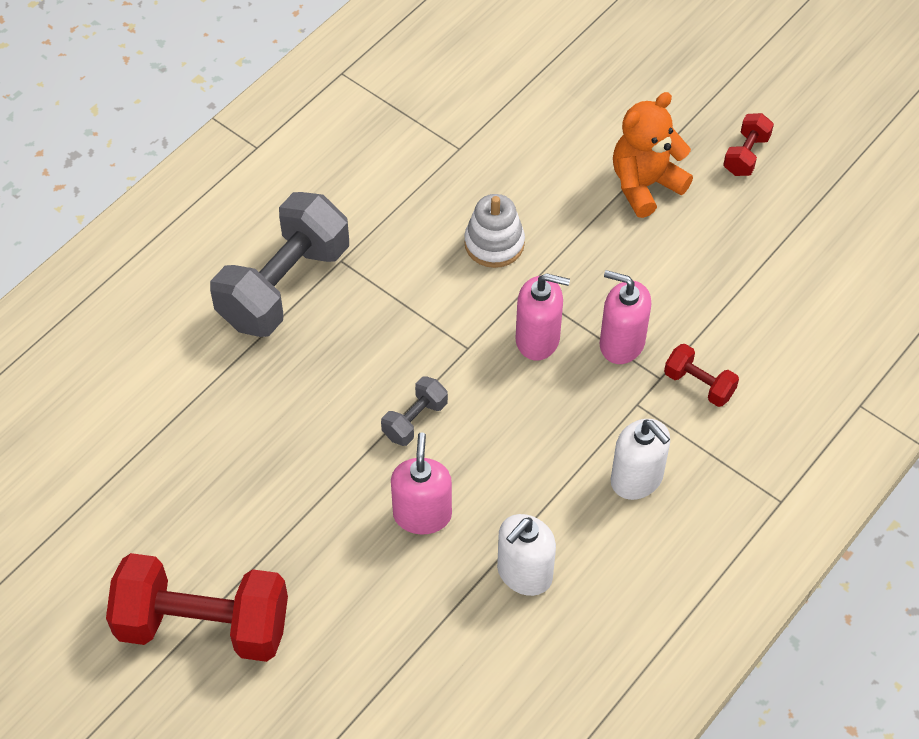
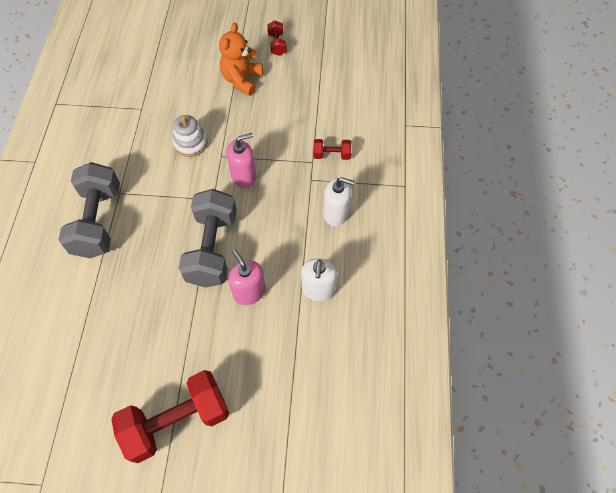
camera: 35 degrees left, 5 degrees up
grey dumbbell [381,376,448,446] -> grey dumbbell [179,189,237,287], size x2.19
pink soap dispenser [600,270,651,364] -> none

